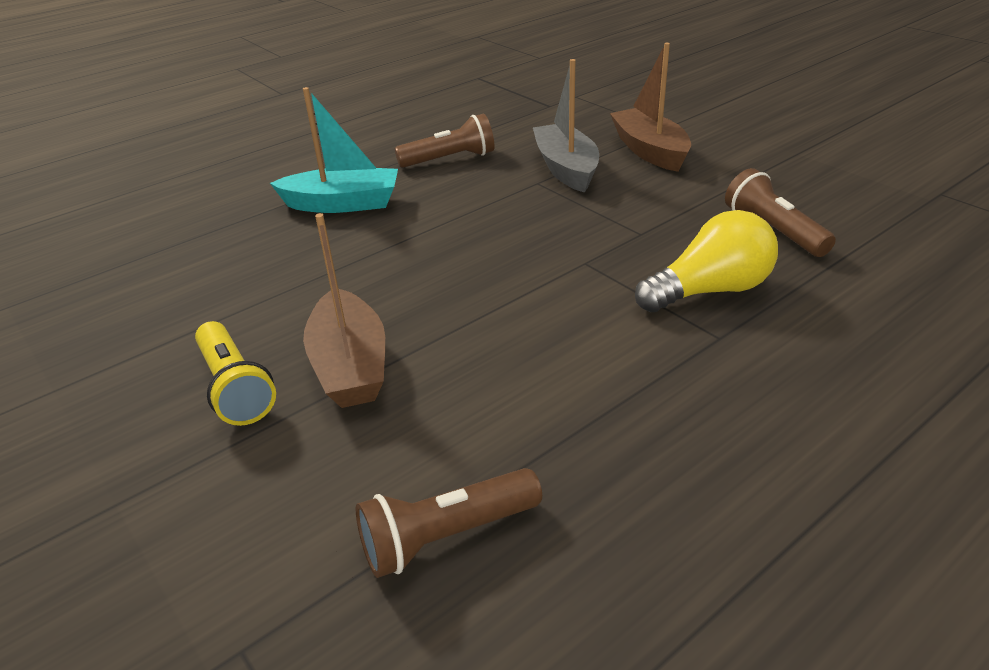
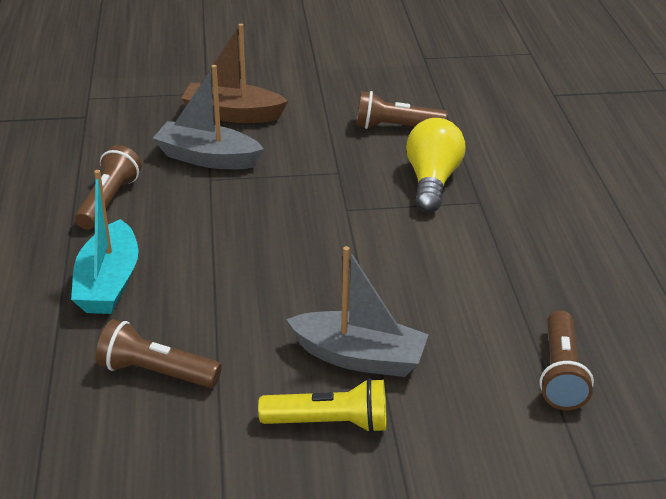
camera: 60 degrees left, 0 degrees up
turquoise boat [270,87,398,213] -> turquoise boat turned 150 degrees clockwise [71,170,139,314]
brown boat [303,213,385,408] -> grey boat [286,246,429,377]
none -> brown flashlight [96,319,222,388]

